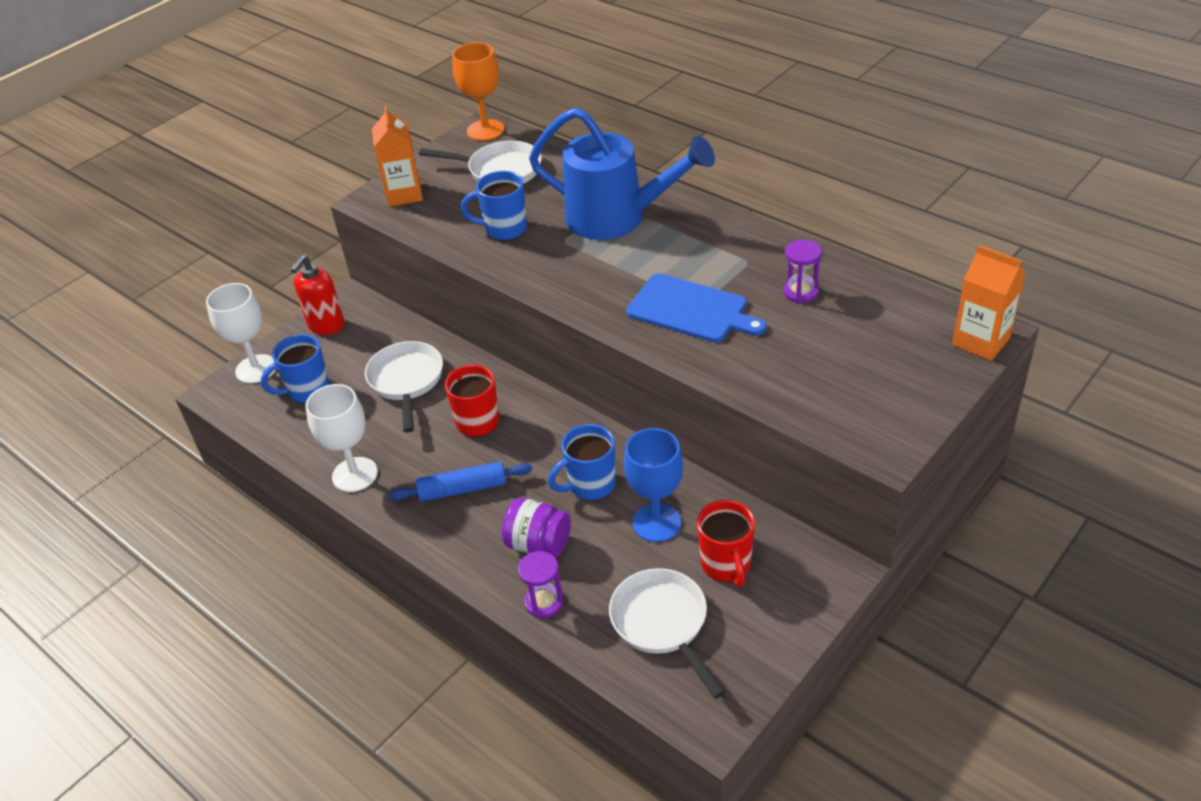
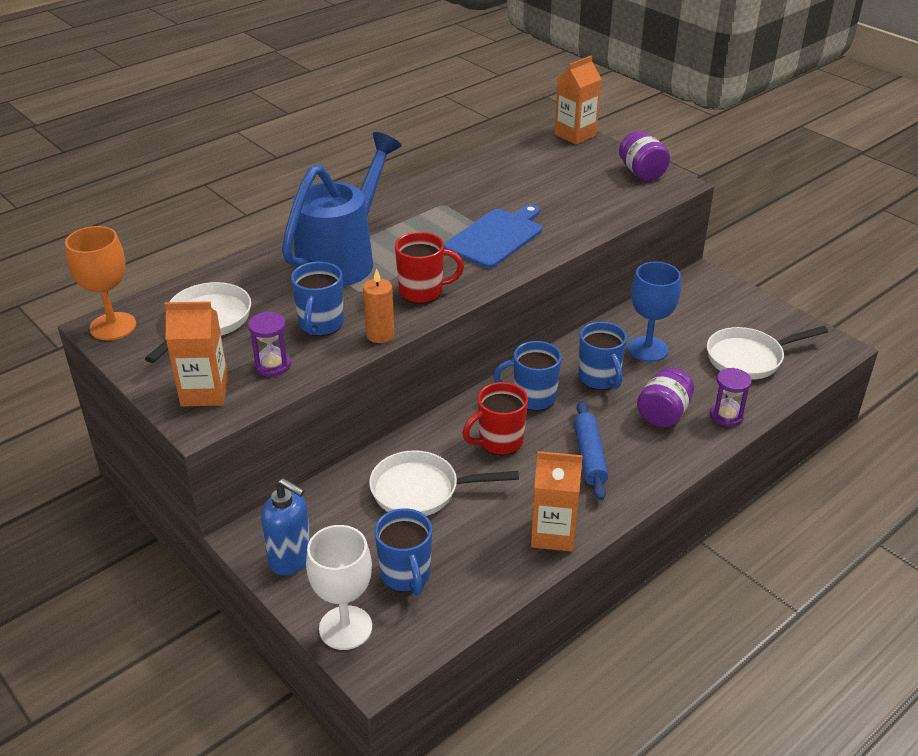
camera: 85 degrees left, 5 degrees down
red soap dispenser [291,255,344,335] -> blue soap dispenser [261,478,311,576]
white goblet [305,384,378,492] -> orange carton [531,451,583,552]
red mug [697,500,755,587] -> red mug moved to [395,232,464,304]
purple hourglass [783,240,822,303] -> purple hourglass moved to [248,312,291,377]
none -> orange candle [363,268,394,343]
none -> blue mug [493,341,562,411]
none -> purple jar [619,131,670,181]

